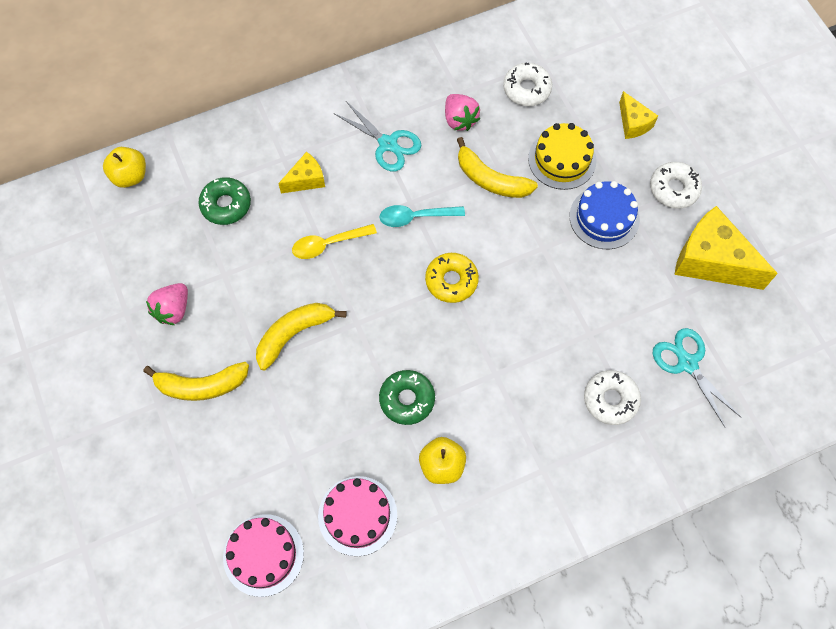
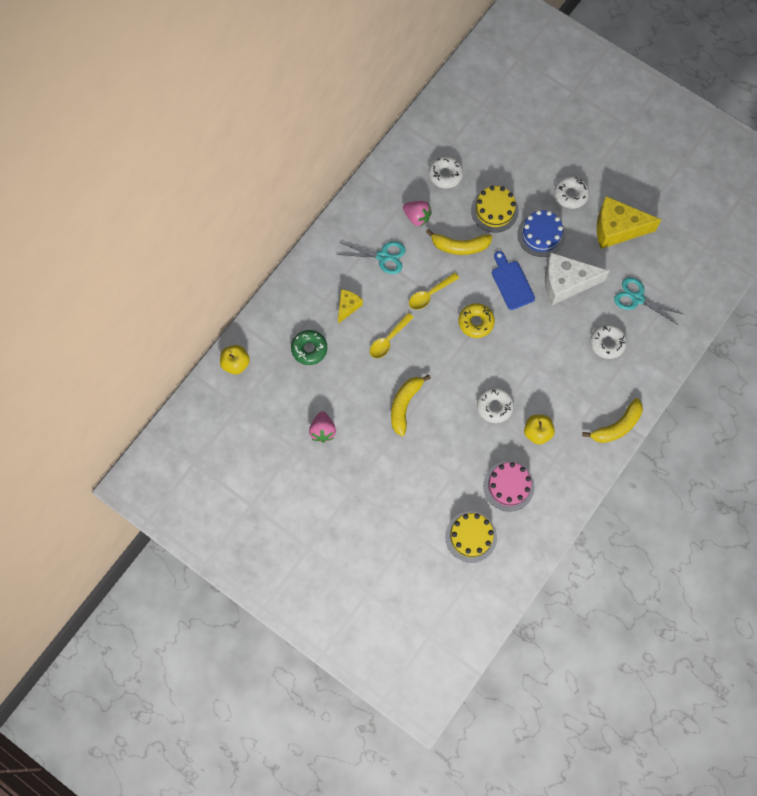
camera: 30 degrees left, 5 degrees up
yellow banana [143,362,249,401] -> yellow banana moved to [582,398,643,443]
pink cake [223,514,304,597] -> yellow cake [445,511,497,563]
green donut [379,370,435,425] -> white donut [477,387,514,423]
turquoise spoon [380,205,465,227] -> yellow spoon [409,273,459,310]
yellow cheese [619,91,658,139] -> none
none -> blue cutting board [492,251,535,310]
none -> white cheese [545,252,609,305]

